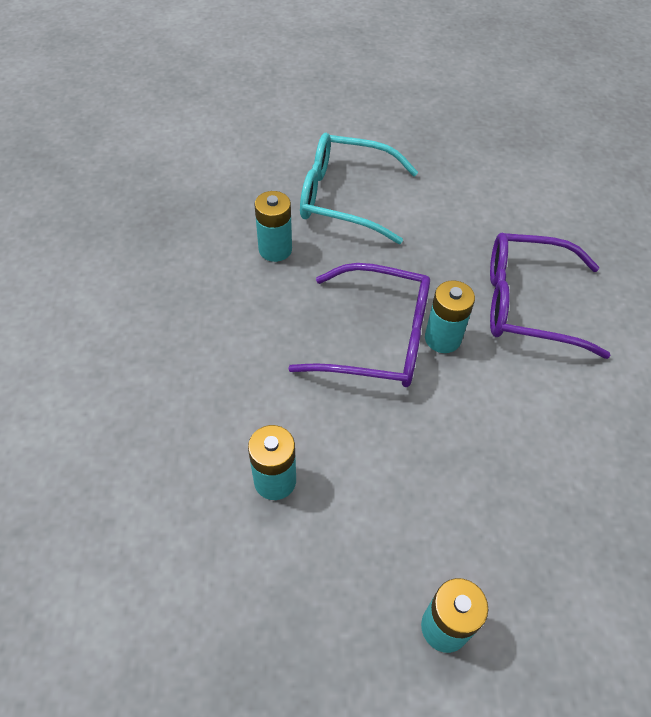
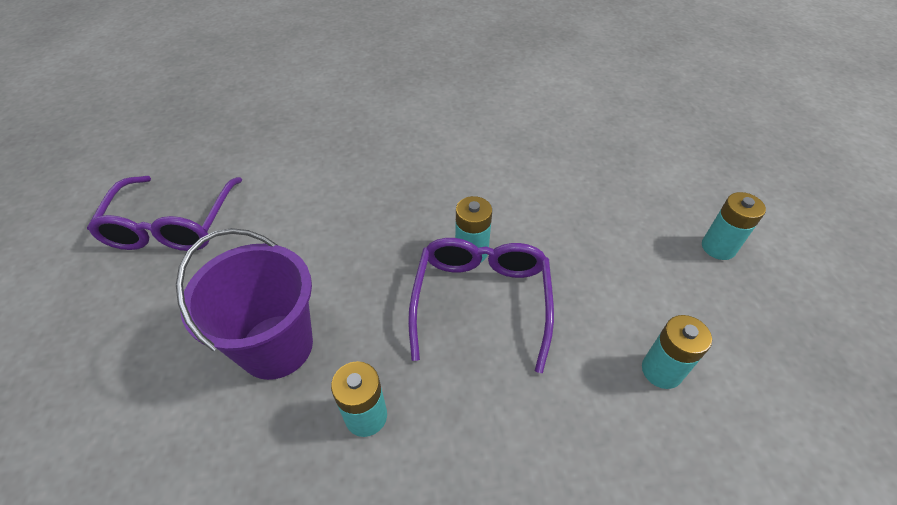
camera: 95 degrees left, 5 degrees down
turquoise glasses [300,133,418,244] -> purple bucket [176,228,313,380]
purple glasses [490,233,610,359] -> purple glasses moved to [87,176,242,251]

